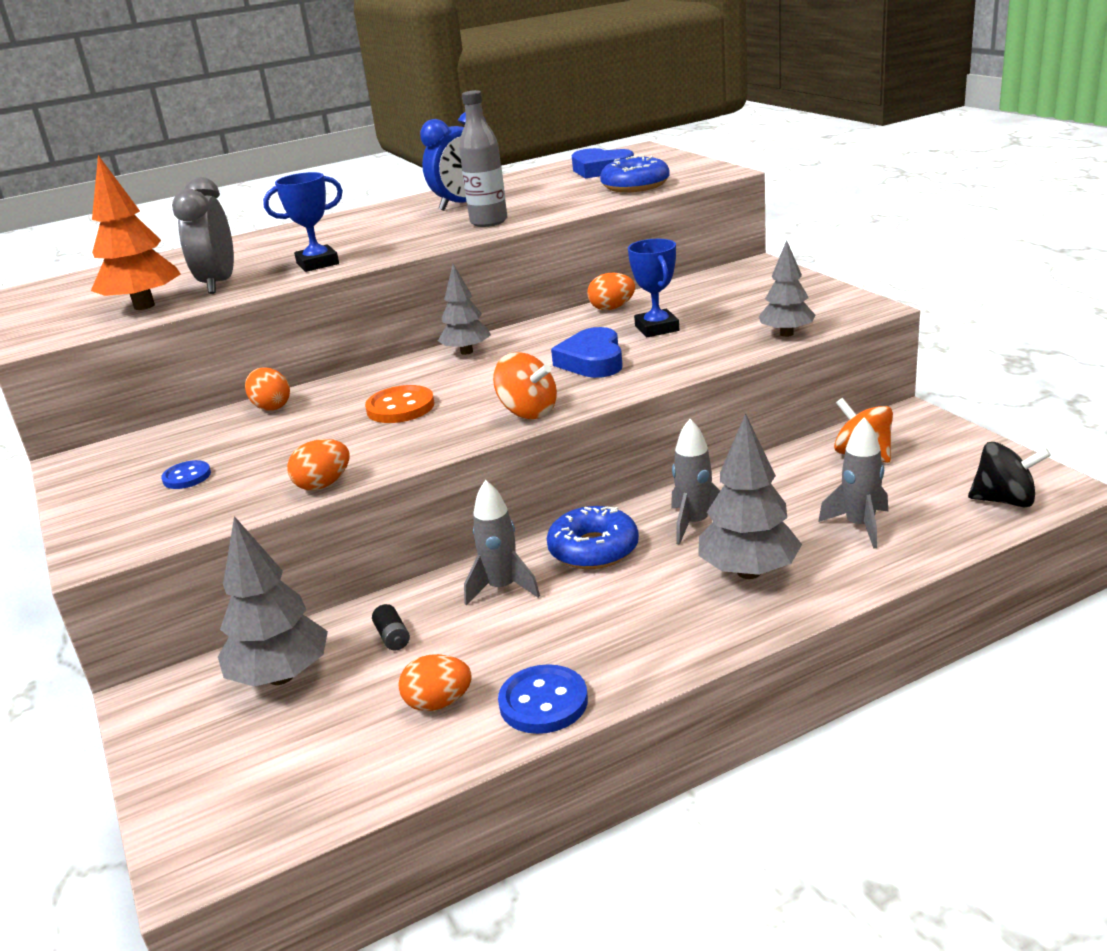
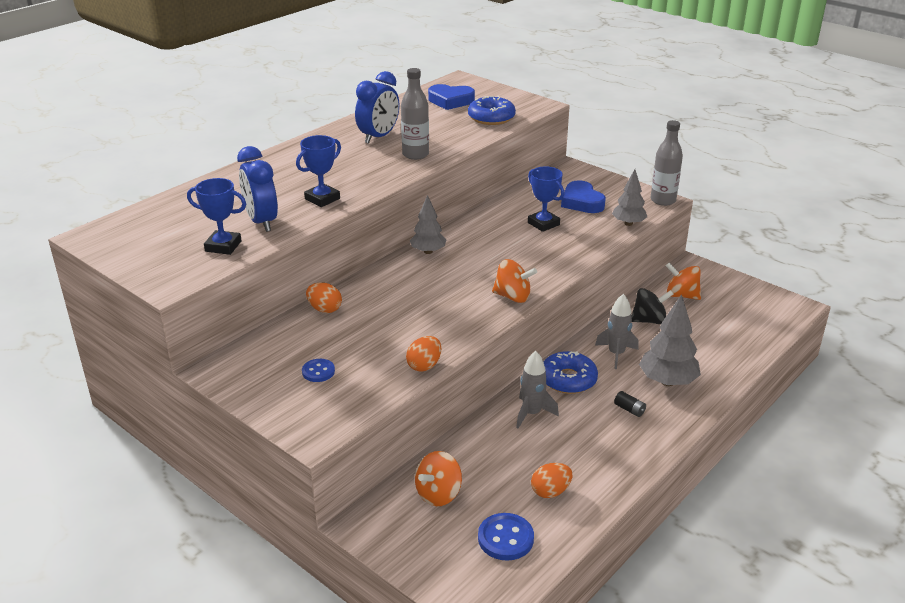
camera: 25 degrees left, 5 degrees up
orange tree [91,155,180,310] -> blue trophy [187,178,246,255]
grey clock [172,177,234,294] -> blue clock [237,146,278,232]
grey tree [218,516,328,687] -> orange spinning top [415,451,462,506]
orange button [365,385,434,423] -> none
black battery [372,604,410,651] -> black battery moved to [614,391,646,417]
blue button [498,664,588,734] -> blue button moved to [478,513,534,561]
blue heart [551,327,623,378] -> blue heart moved to [561,180,606,213]
orange egg [587,273,635,310] -> none
grey rocket [818,417,888,549] -> none
black spinning top [968,442,1051,508] -> black spinning top moved to [632,288,674,324]
none -> grey bottle [651,120,683,206]

